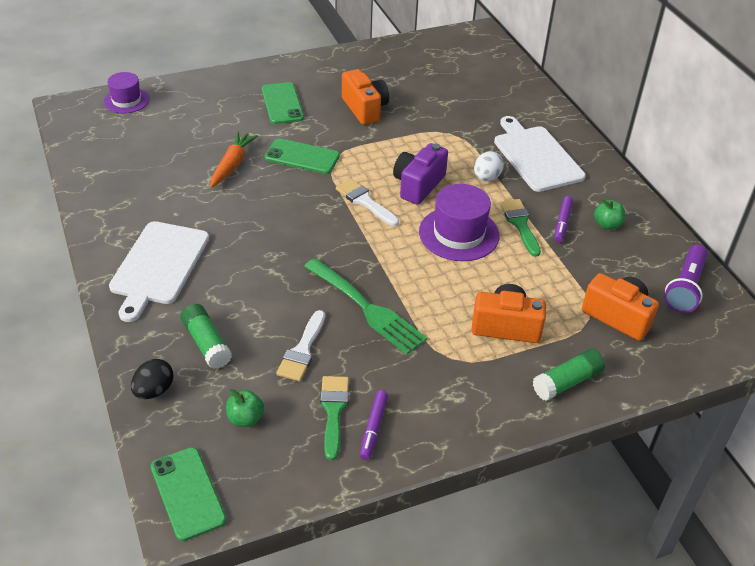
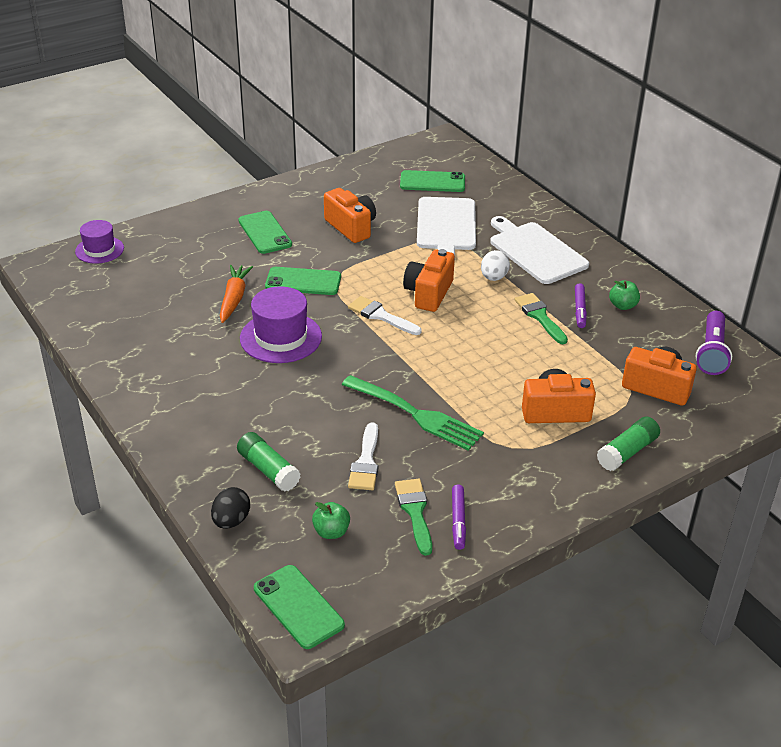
camera: 10 degrees left, 5 degrees down
white cutting board [109,221,209,322] -> white cutting board moved to [417,197,476,255]
purple camera [393,143,448,205] -> orange camera [403,249,455,312]
purple hat [419,184,499,261] -> purple hat moved to [240,286,322,363]
none -> green phone [400,170,465,192]

